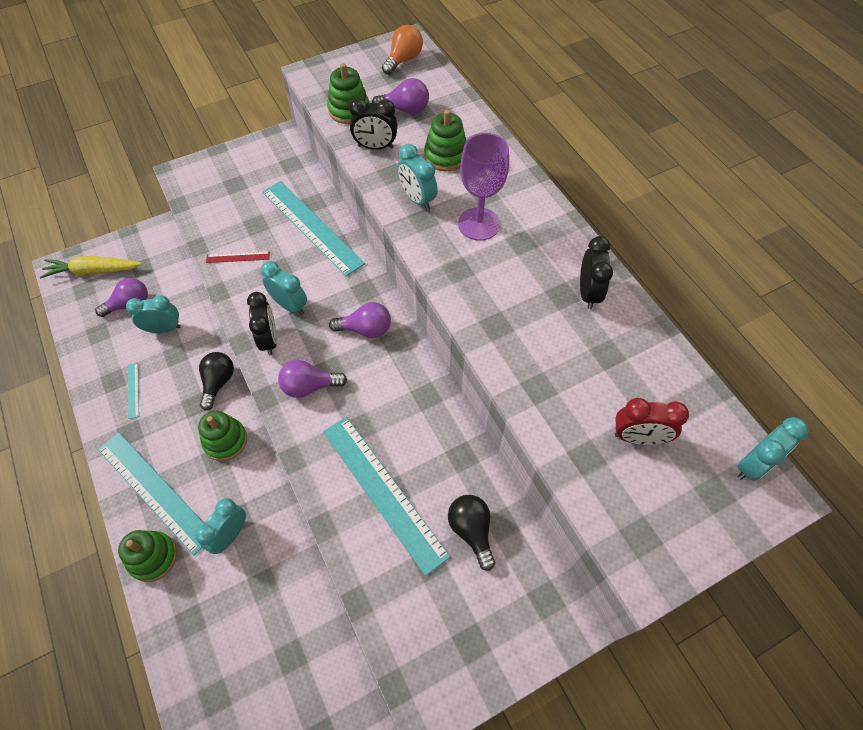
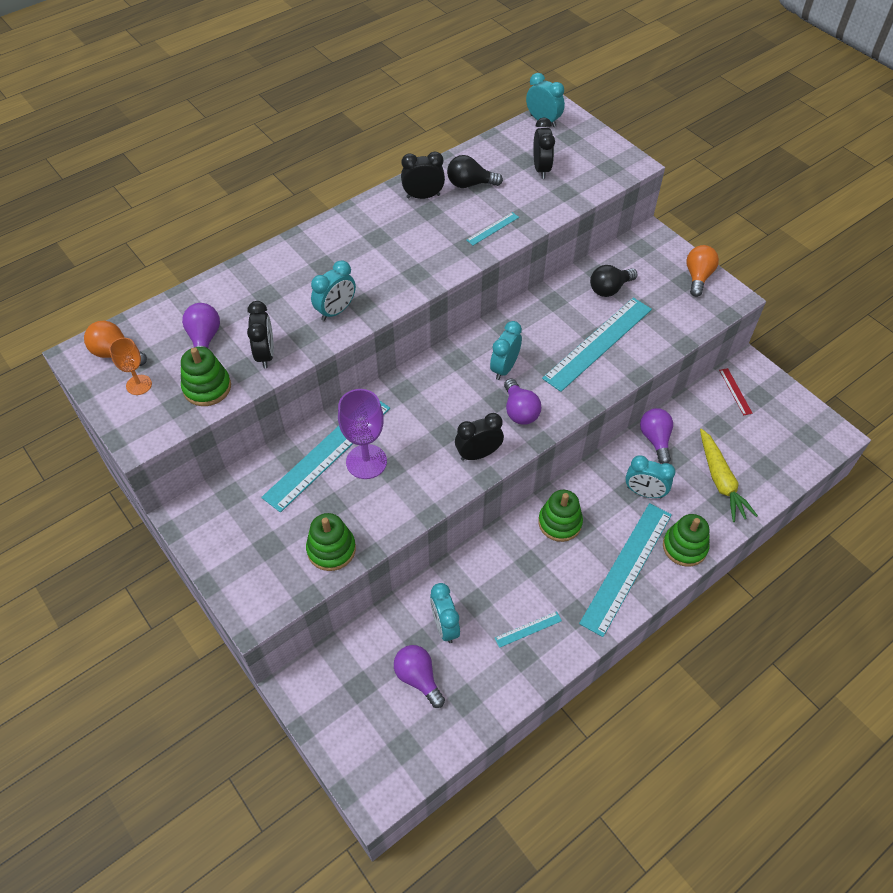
camera: 100 degrees left, 5 degrees down
yellow carrot [40,256,143,278] -> yellow carrot moved to [700,429,758,522]
black light bulb [199,352,234,411] -> black light bulb moved to [447,155,503,188]
red ruler [206,251,270,263] -> red ruler moved to [719,368,753,415]
turquoise clock [261,261,307,315] -> turquoise clock moved to [490,321,522,380]
purple light bulb [329,302,391,338] -> purple light bulb moved to [640,408,673,464]
green stacking toy [424,110,467,171] -> green stacking toy moved to [306,513,356,571]
purple goblet [458,133,509,241] -> purple goblet moved to [338,389,387,479]
red clock [615,398,689,445] -> black clock [533,117,555,179]
none -> orange goblet [109,338,152,395]
none -> turquoise ruler [466,212,519,245]
none -> orange light bulb [686,245,719,297]

